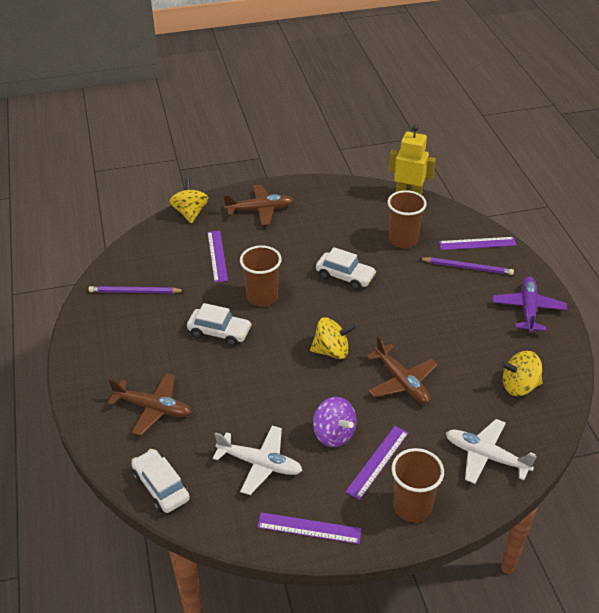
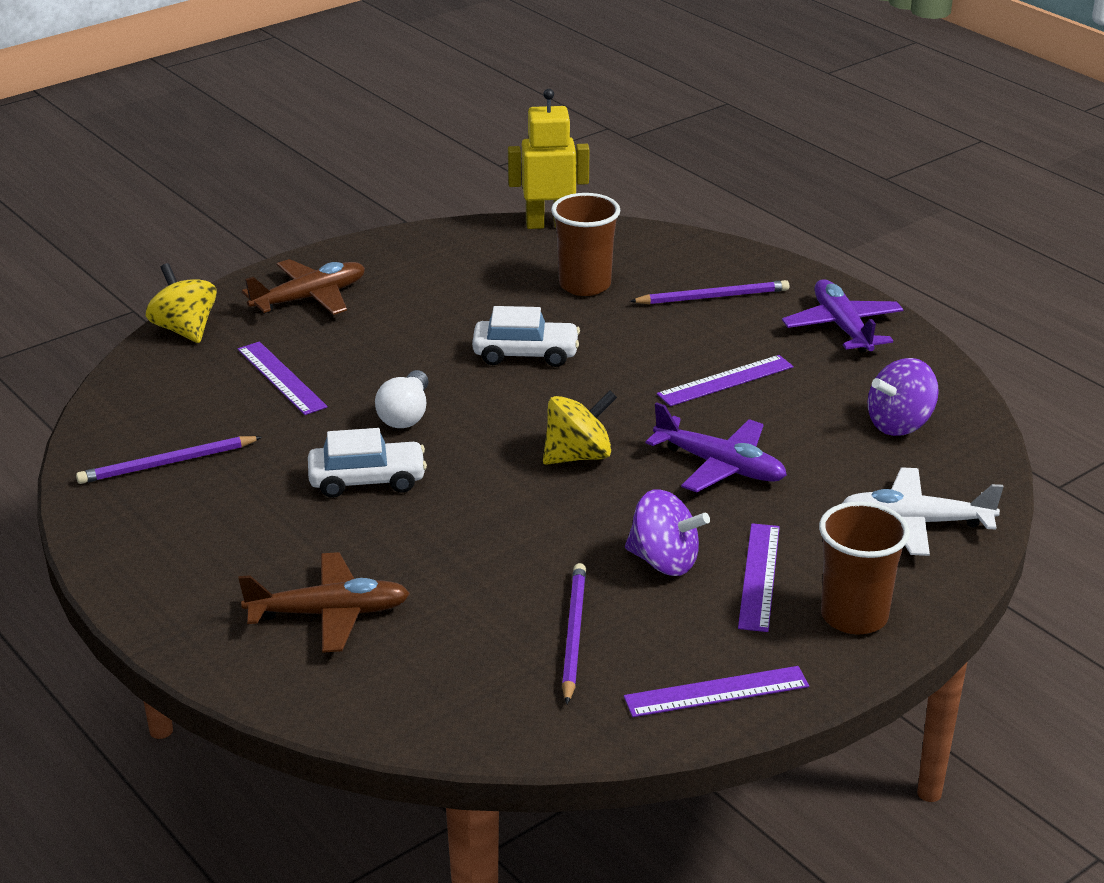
camera: 25 degrees left, 10 degrees down
white car [131,449,190,513] -> none
white plane [213,426,303,495] -> purple pencil [562,563,586,704]
brown cup [240,245,282,307] -> white light bulb [375,370,428,428]
brown plane [366,336,438,404] -> purple plane [646,402,787,493]
purple ruler [438,237,517,250] -> purple ruler moved to [657,355,793,406]
yellow spinning top [501,351,543,396] -> purple spinning top [868,358,939,436]

